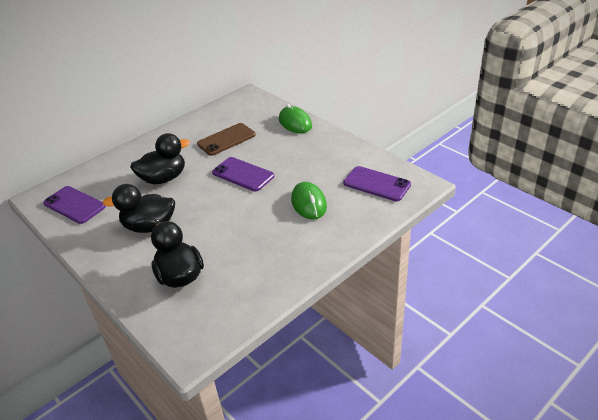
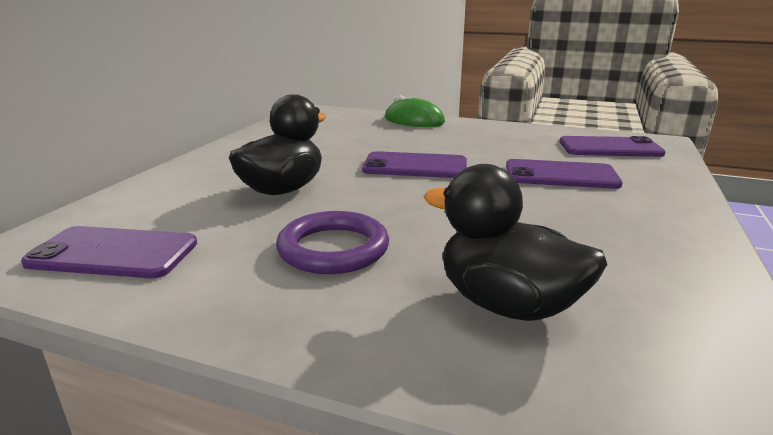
camera: 30 degrees left, 15 degrees down
black duck [103,184,175,233] -> purple ring [276,211,389,274]
brown phone [197,123,256,156] -> none
green mouse [291,182,327,220] -> purple phone [506,159,623,189]

